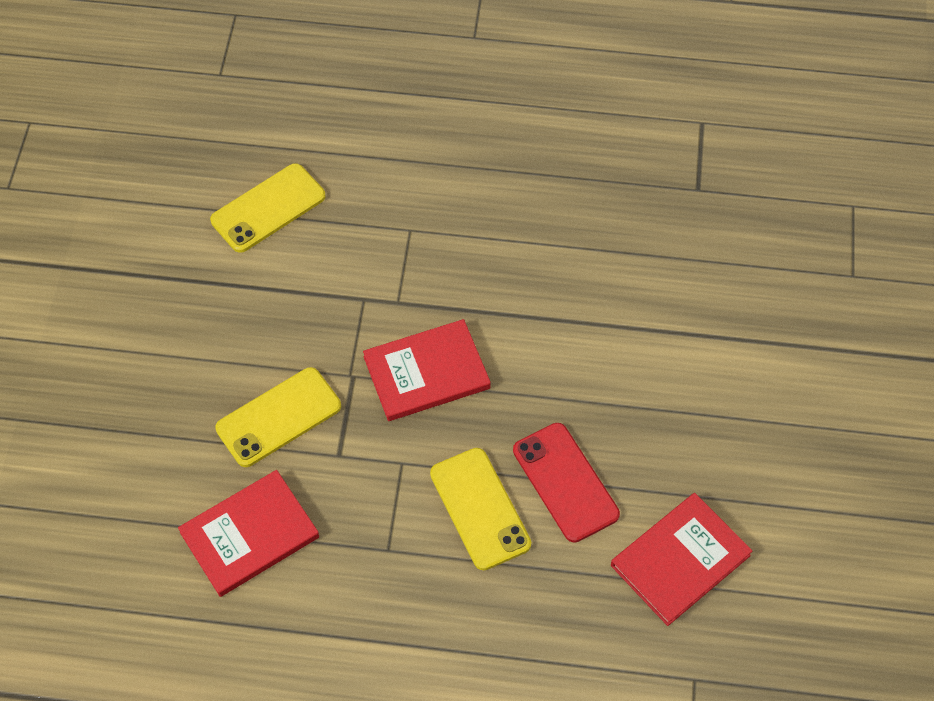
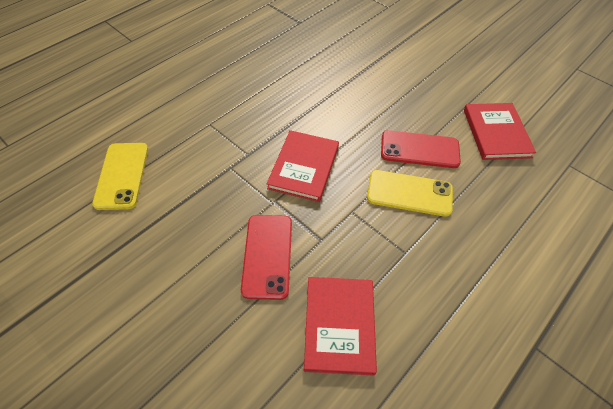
camera: 55 degrees left, 5 degrees down
yellow phone [215,367,341,467] -> red phone [241,215,292,300]

